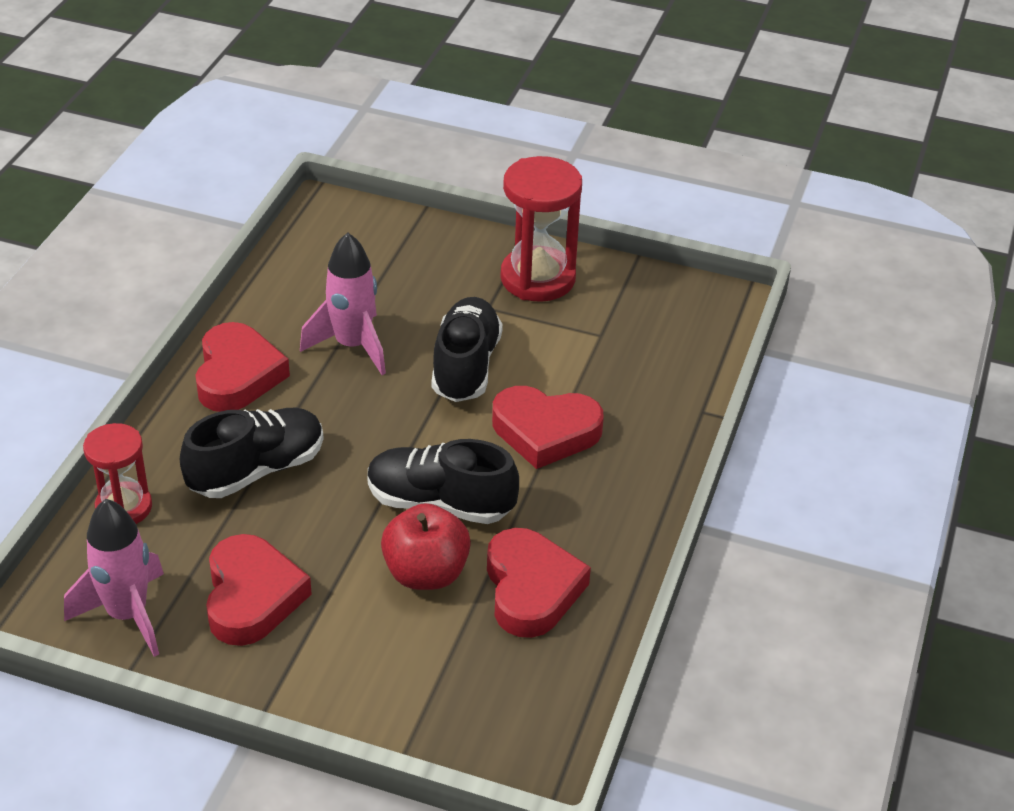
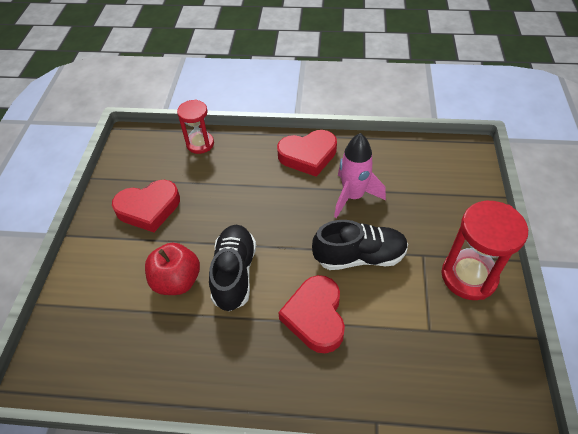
camera: 80 degrees right, 10 degrees up
pink rocket [64,499,164,657] -> none
black shoe [180,408,324,498] -> none
red heart [487,528,591,638] -> none

